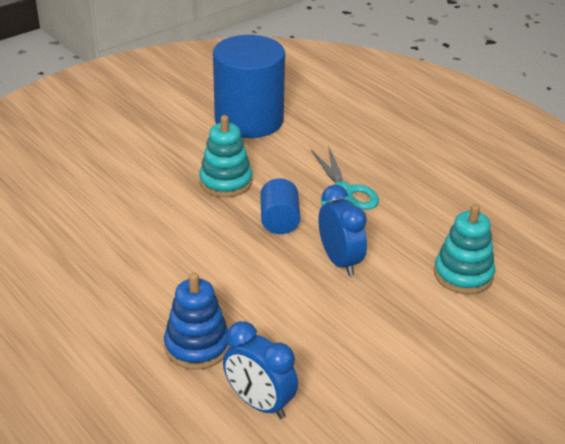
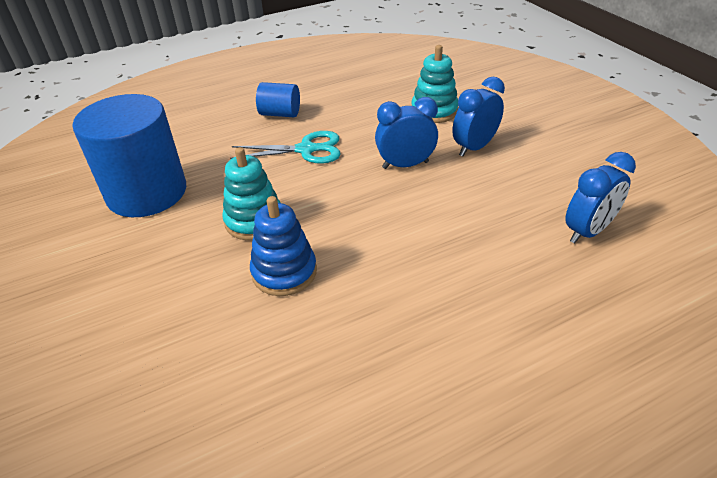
camera: 75 degrees left, 5 degrees up
blue stacking toy [164,273,230,370] -> blue stacking toy moved to [250,196,317,296]
blue cylinder [260,179,300,234] -> blue cylinder moved to [256,82,300,117]
none -> blue clock [452,77,505,156]

